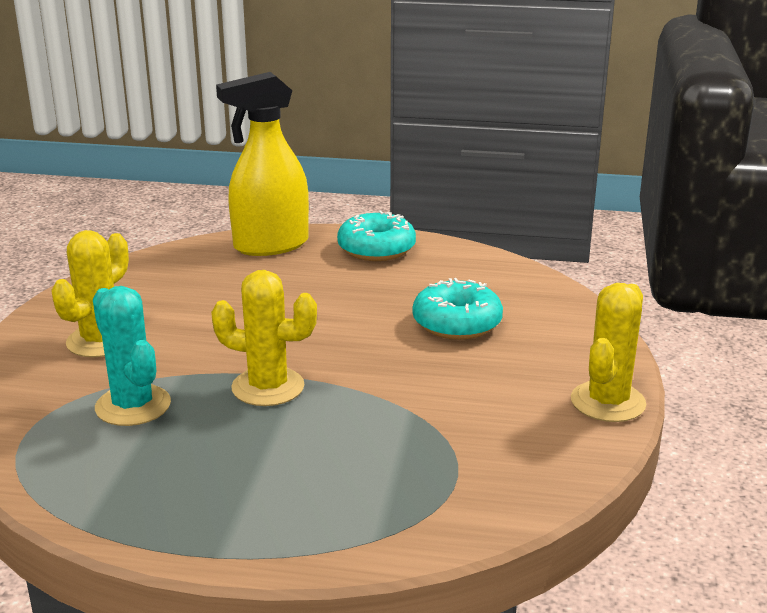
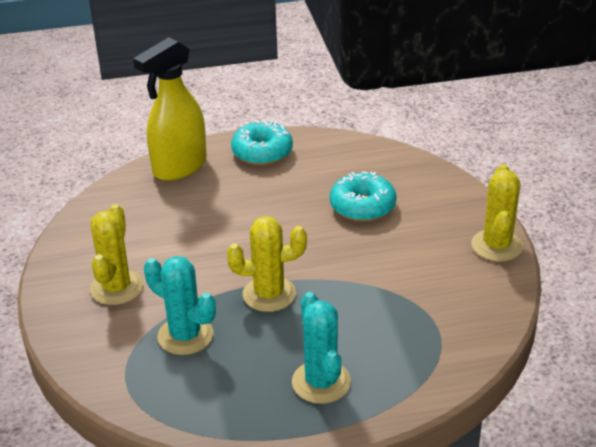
camera: 20 degrees left, 10 degrees up
none -> turquoise cactus [292,292,351,404]

